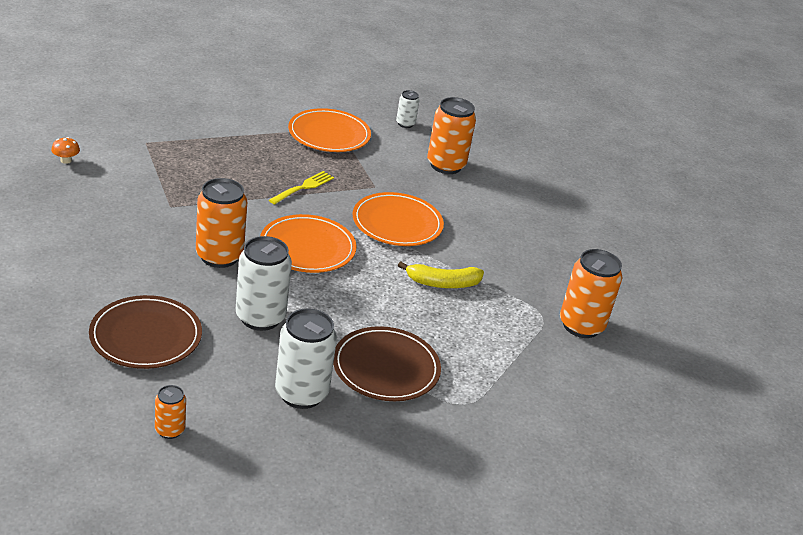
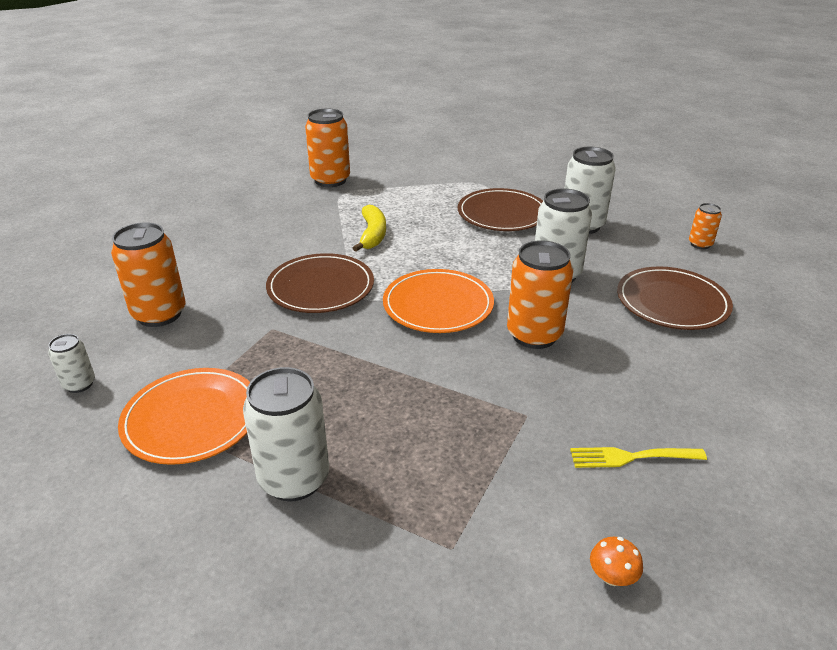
camera: 125 degrees left, 0 degrees up
yellow fork [269,171,334,205] -> yellow fork moved to [570,447,707,468]
orange plate [353,192,444,246] -> brown plate [266,253,374,313]
yellow banana [398,261,484,288] -> yellow banana turned 45 degrees clockwise [353,205,386,252]
none -> white can [243,367,329,501]

